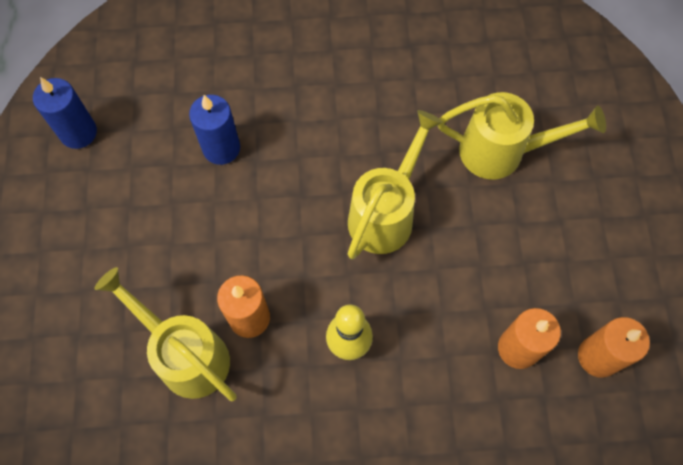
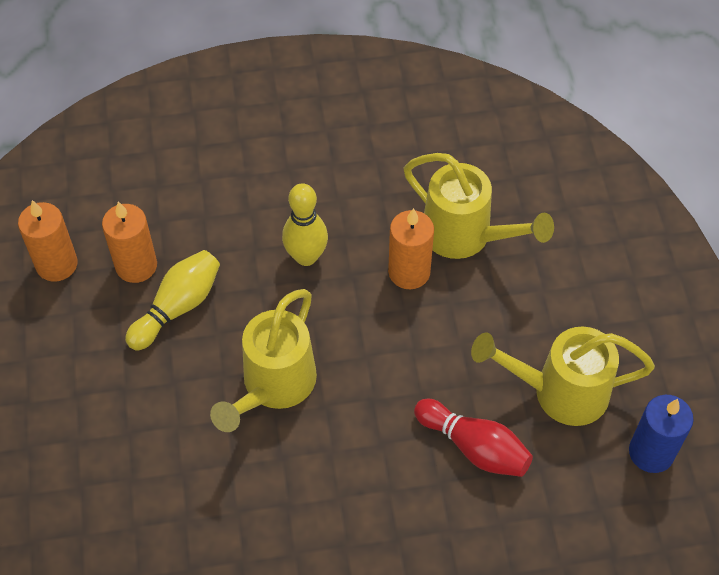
camera: 175 degrees right, 10 degrees down
blue candle [189,95,240,165] -> red bowling pin [414,399,533,477]
yellow watering can [438,92,606,179] -> yellow watering can moved to [471,327,655,426]
none -> yellow bowling pin [125,250,220,350]

